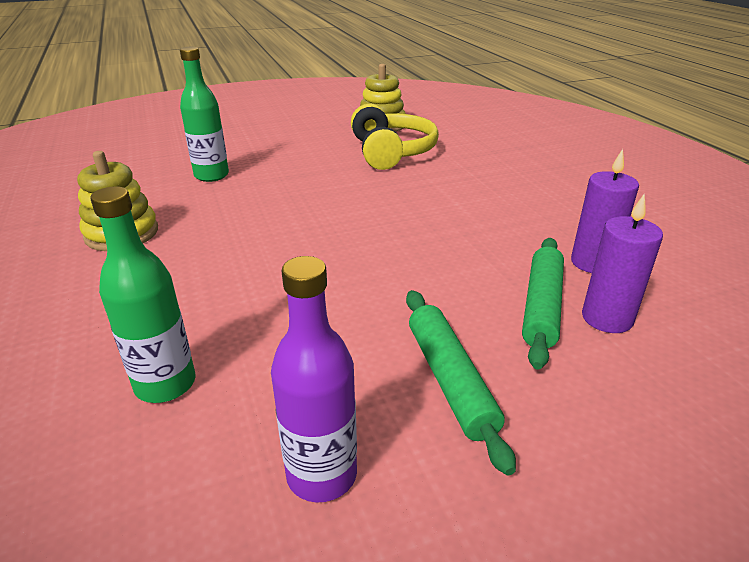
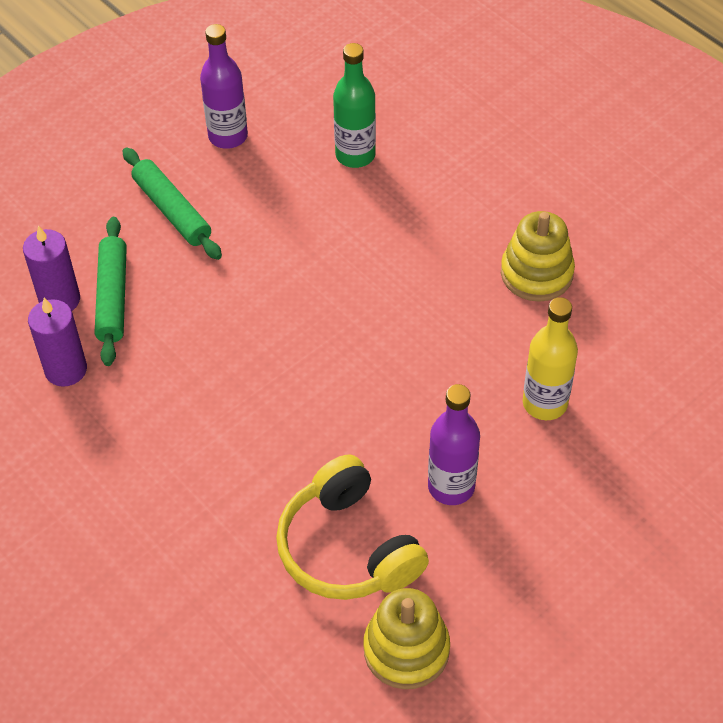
camera: 160 degrees right, 20 degrees up
green bottle [180,47,229,182] -> yellow bottle [523,297,578,420]
none -> purple bottle [428,384,480,505]

